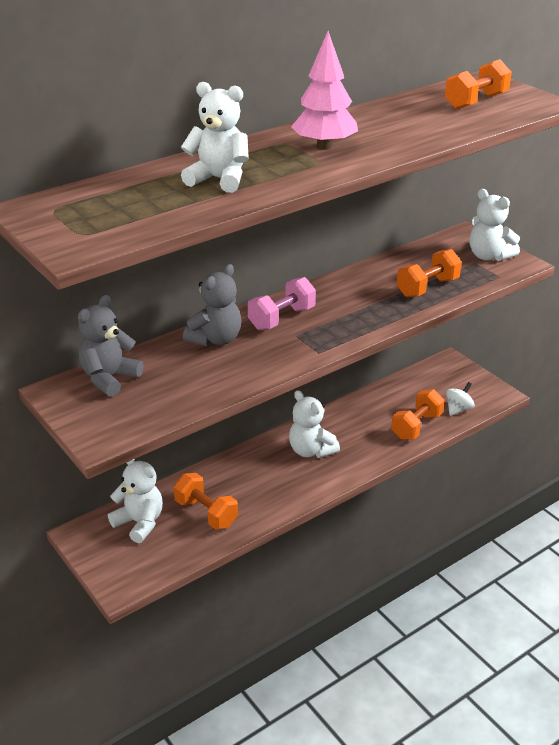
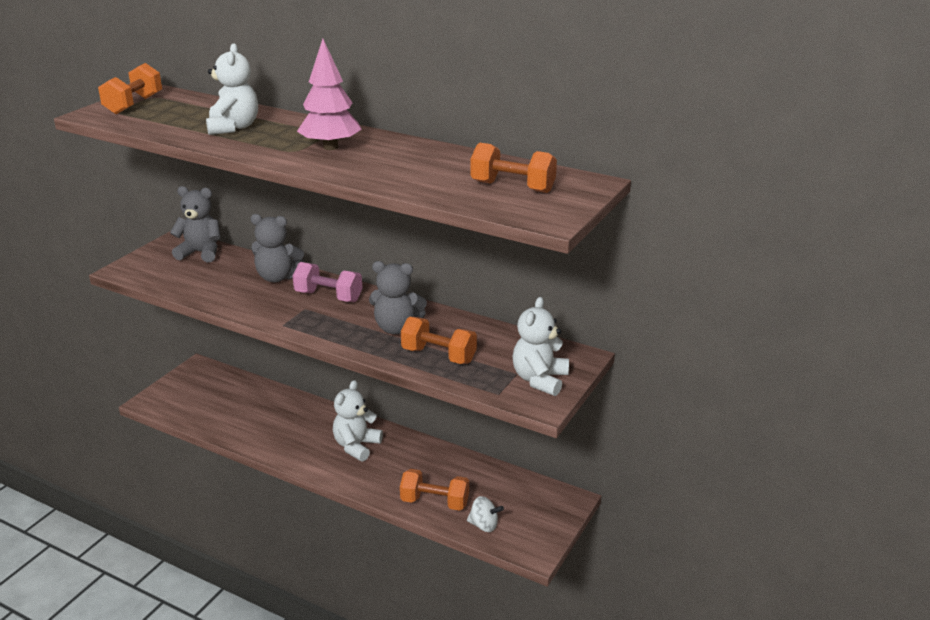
camera: 65 degrees right, 5 degrees down
white teddy bear [108,459,163,543] -> none
orange dumbbell [174,473,238,529] -> orange dumbbell moved to [98,63,162,114]
none -> grey teddy bear [369,261,427,334]

